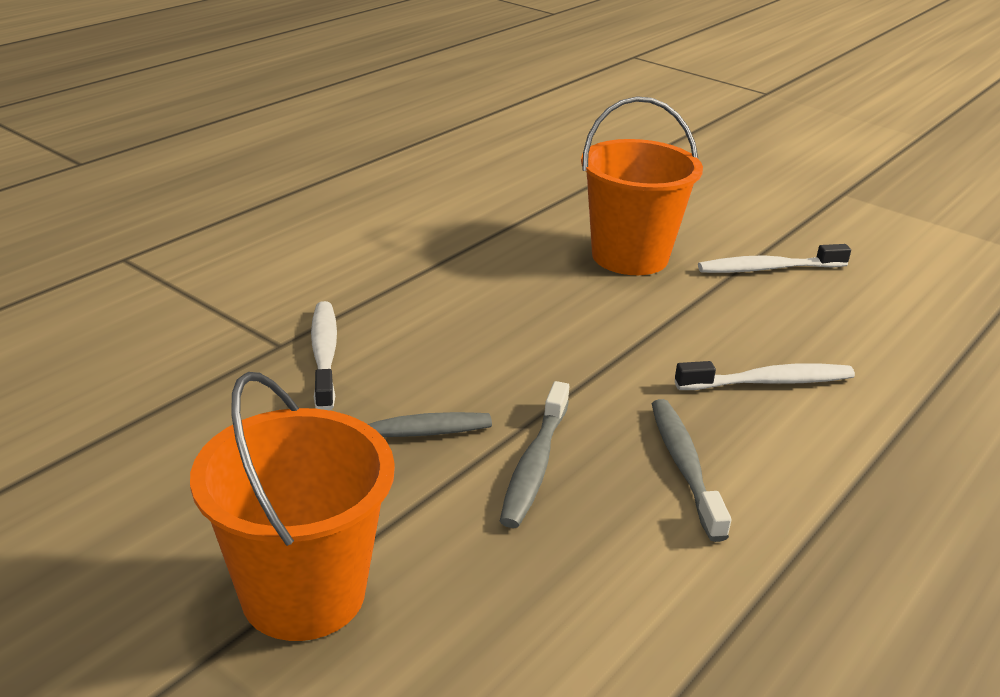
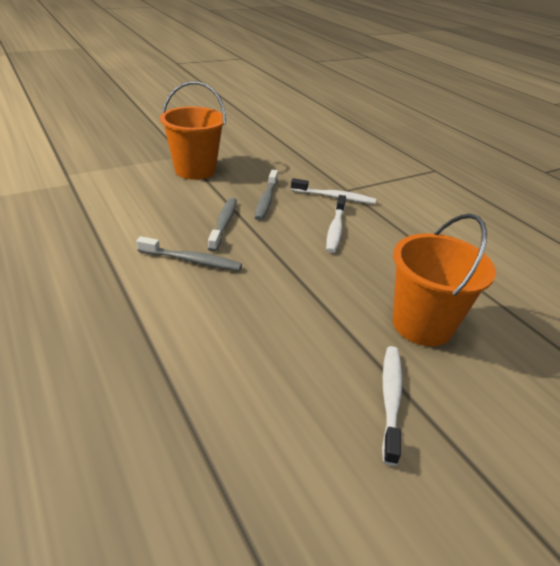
camera: 110 degrees right, 5 degrees up
grey toothbrush [500,381,569,528] -> grey toothbrush turned 60 degrees clockwise [208,198,237,252]
white toothbrush [675,361,855,390] -> white toothbrush moved to [326,195,346,253]

